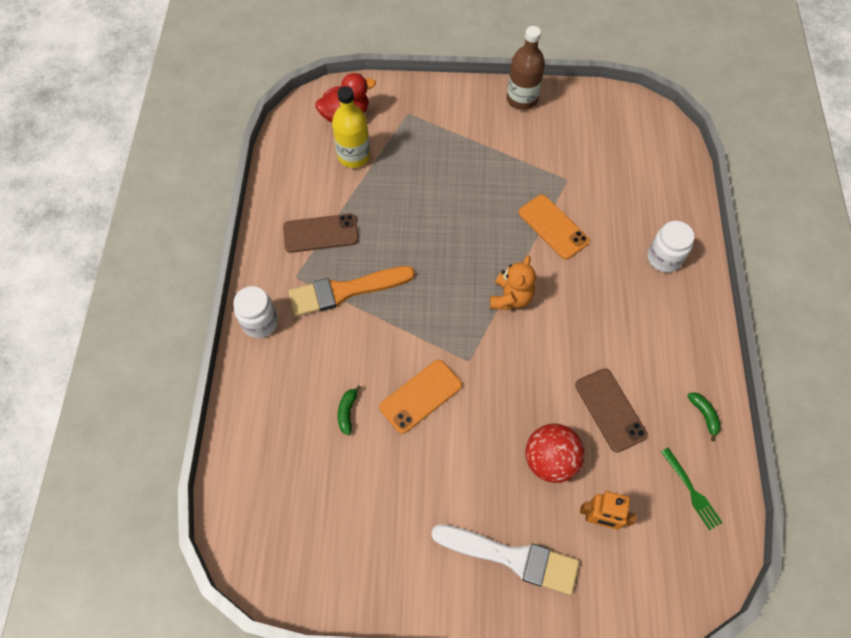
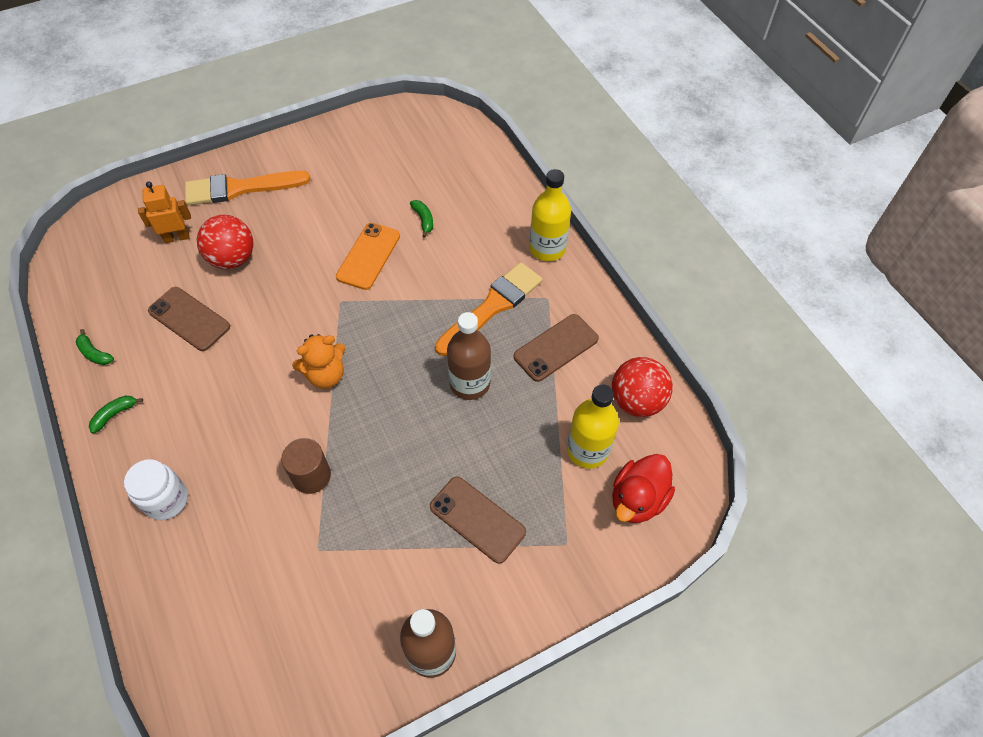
camera: 150 degrees right, 5 degrees down
white jar [233,286,278,338] -> yellow bottle [530,169,571,261]
white brush [431,524,579,595] -> orange brush [185,171,310,205]
orange teddy bear [490,255,536,310] -> orange teddy bear turned 105 degrees counterclockwise [292,334,346,389]
orange phone [519,195,590,259] -> brown cylinder [281,438,331,494]
green fork [661,448,723,530] -> none
none -> green banana [89,396,143,433]
none -> brown phone [430,476,526,564]
none -> brown bottle [447,312,491,400]
none -> red ball [612,357,673,417]

